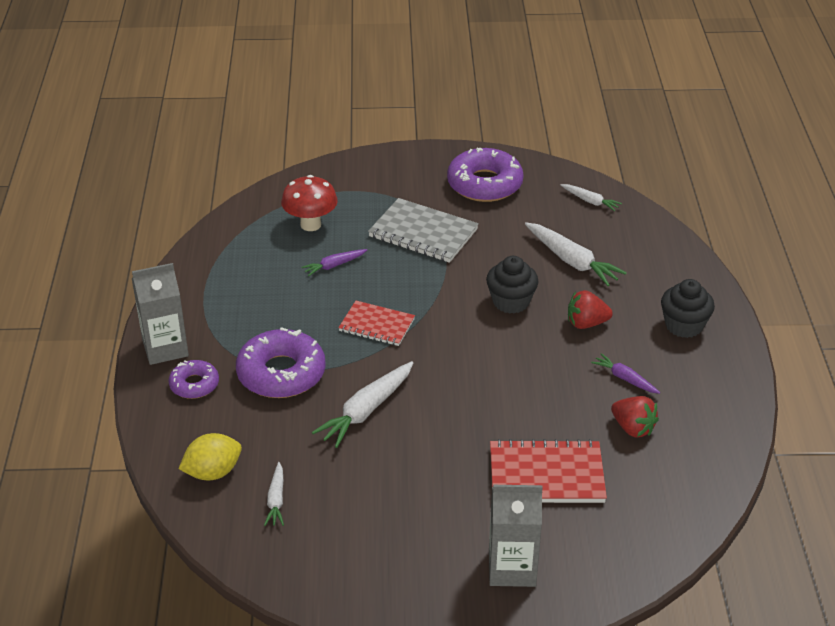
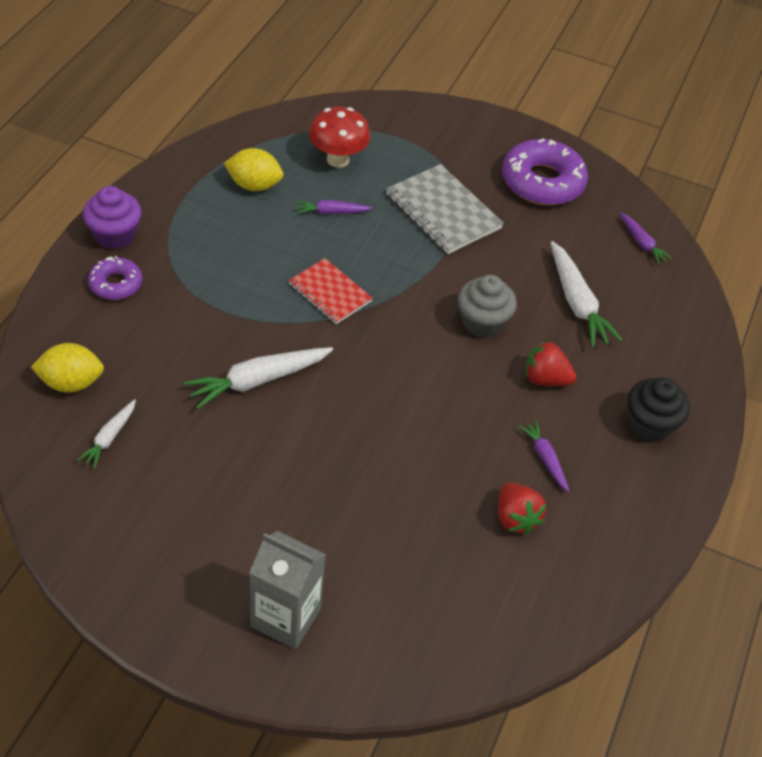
camera: 20 degrees right, 10 degrees up
grey carton [132,263,189,365] -> purple cupcake [83,186,141,249]
purple donut [236,327,326,398] -> none
black cupcake [486,256,539,314] -> grey cupcake [458,275,517,338]
red notebook [490,439,607,503] -> none
white carrot [561,184,622,211] -> purple carrot [620,212,673,265]
none -> yellow lemon [224,148,284,191]

